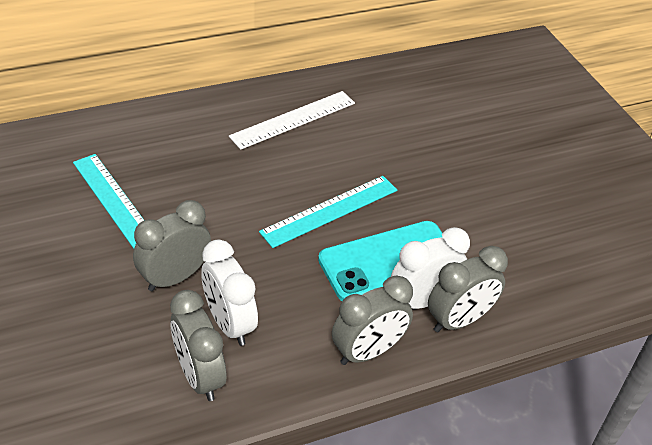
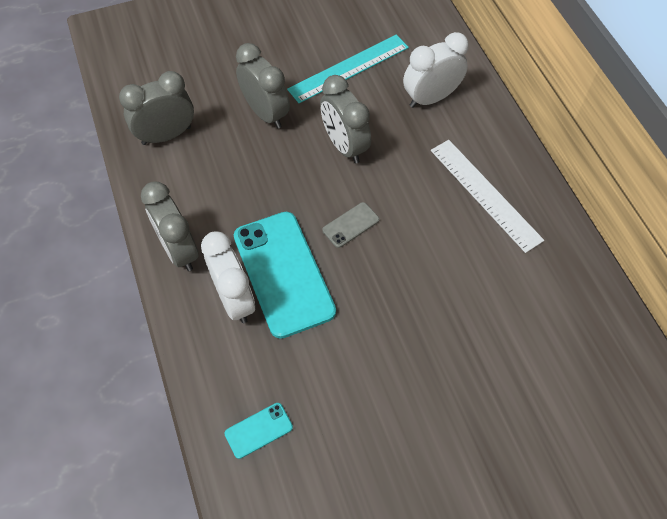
camera: 95 degrees right, 15 degrees up
white clock [201,239,258,346] -> white clock moved to [403,32,469,108]
turquoise ruler [259,176,397,248] -> grey phone [322,202,379,248]
grey clock [428,246,508,333] -> grey clock moved to [320,75,371,163]
none -> turquoise phone [224,403,293,459]

